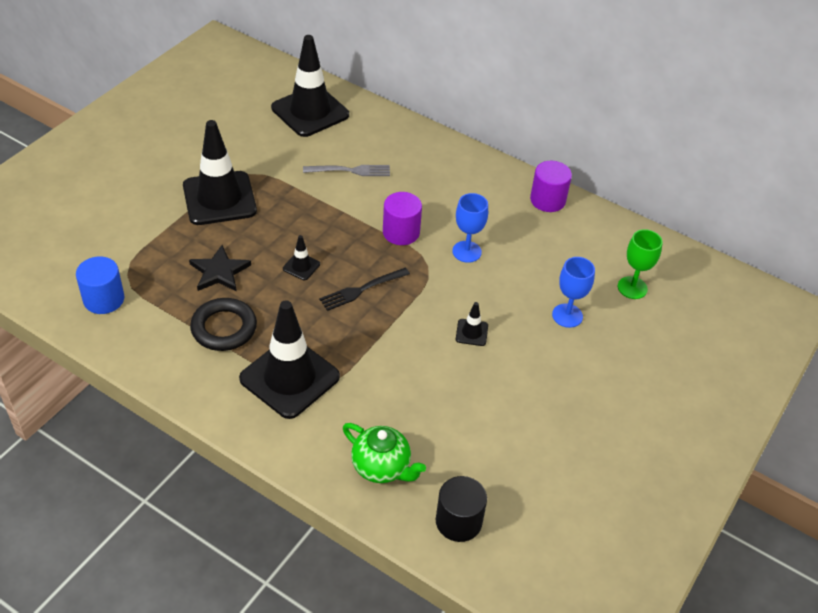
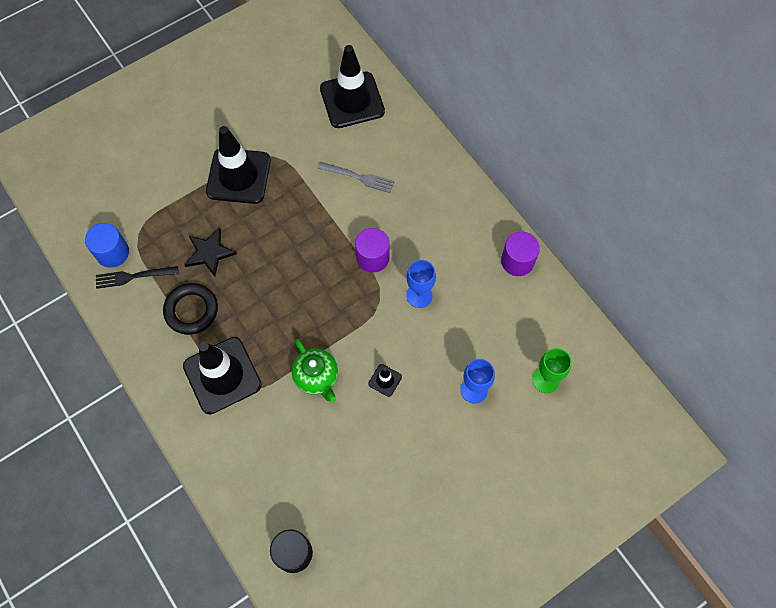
camera: 25 degrees right, 20 degrees up
black traffic cone [283,235,320,280] -> none
black fork [319,268,410,311] -> black fork moved to [96,266,179,289]
green teapot [343,423,426,483] -> green teapot moved to [292,339,338,402]

